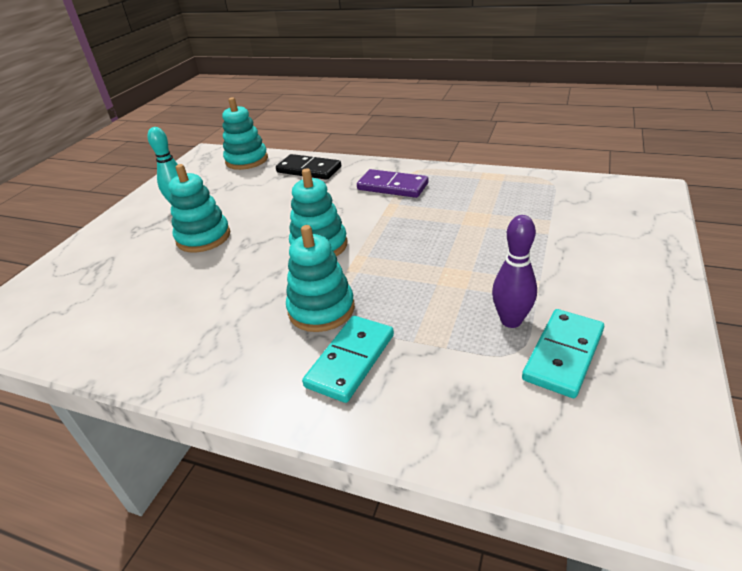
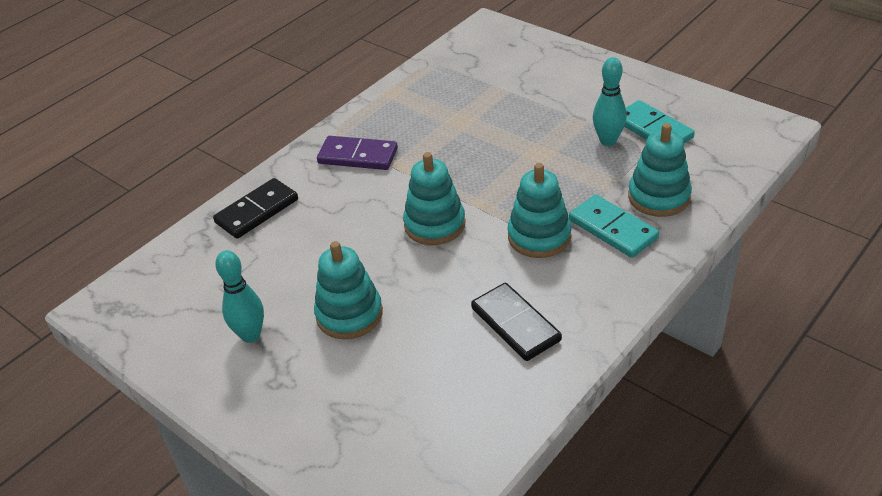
camera: 70 degrees left, 5 degrees up
turquoise stacking toy [222,97,268,170] -> turquoise stacking toy moved to [628,123,692,217]
purple domino [357,169,428,198] -> purple domino turned 60 degrees clockwise [317,136,398,170]
purple bowling pin [492,215,537,328] -> turquoise bowling pin [593,57,627,146]
none -> black domino [471,283,562,361]

